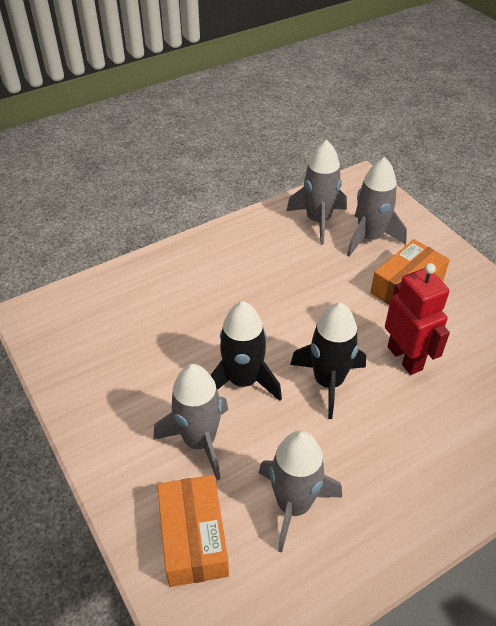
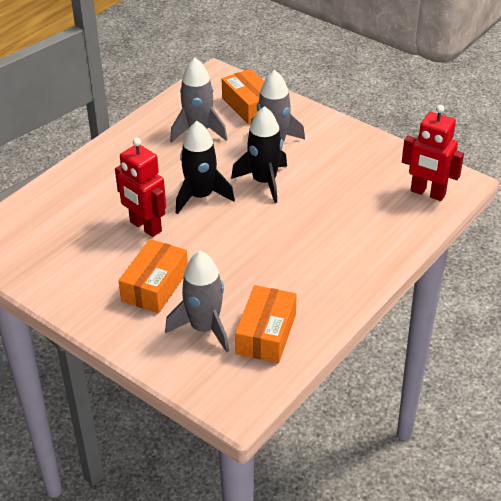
camera: 160 degrees right, 5 degrees down
grey rocket [287,140,347,244] -> orange box [235,285,297,363]
none -> red robot [402,105,464,201]

